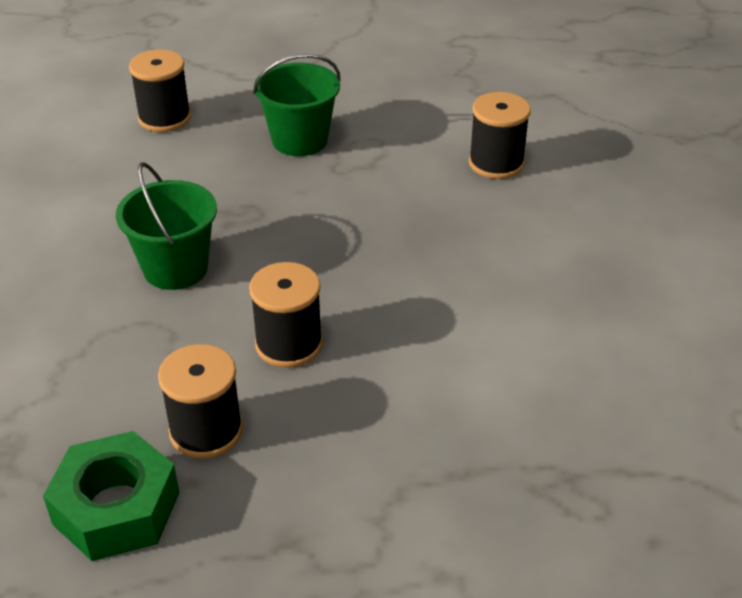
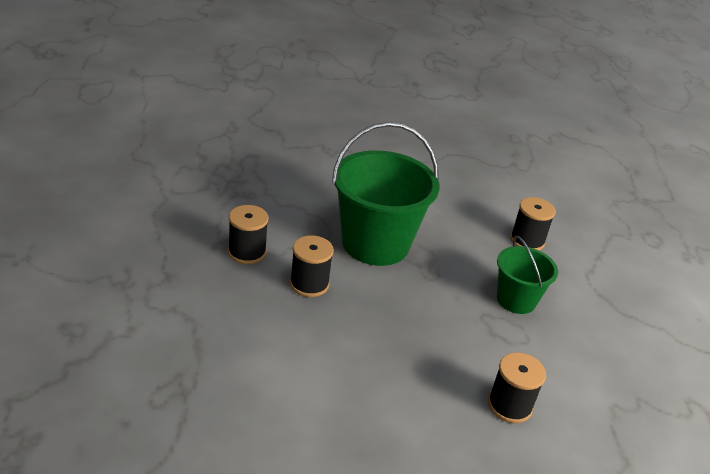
camera: 85 degrees right, 5 degrees down
green nut [43,431,180,561] -> none
green bucket [116,162,217,290] -> green bucket [332,122,440,266], size x1.80

